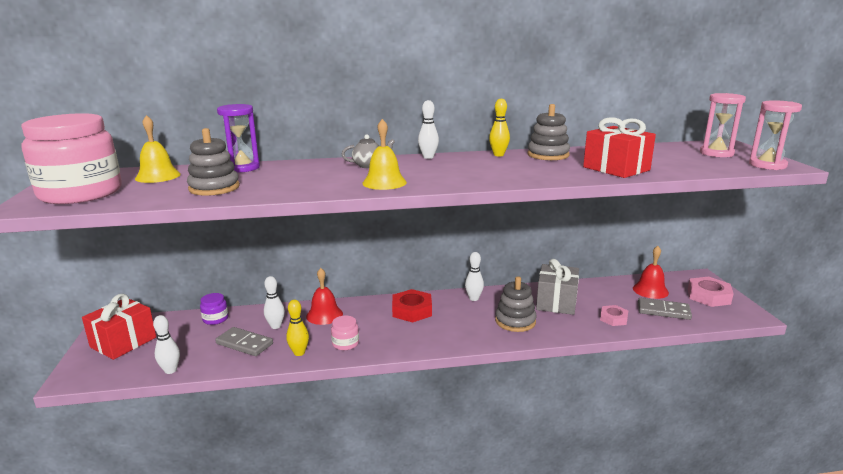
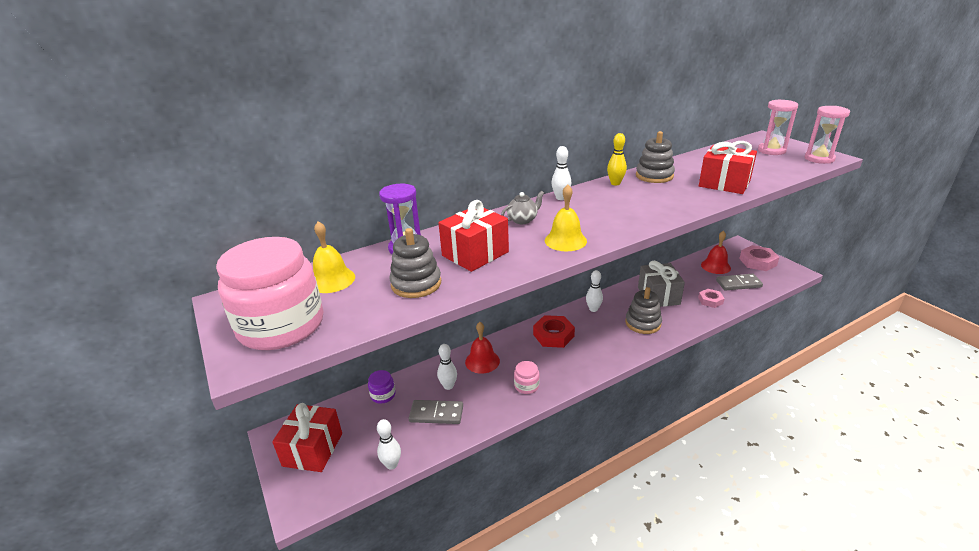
camera: 20 degrees left, 10 degrees up
yellow bowling pin [286,300,309,356] -> none
none -> red gift [439,200,509,272]

